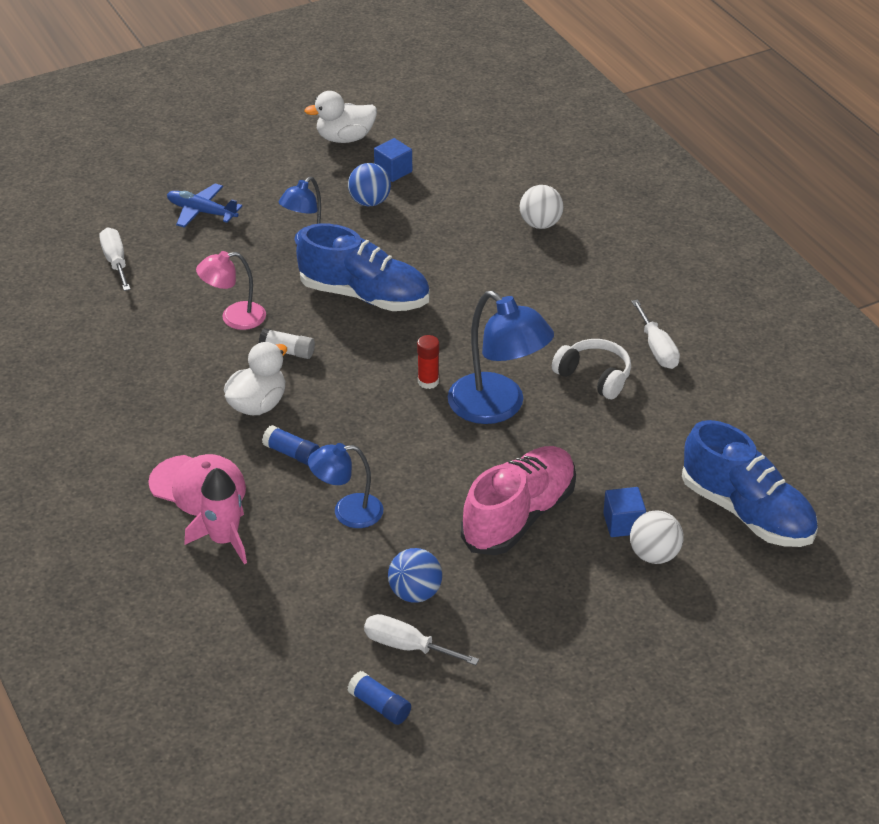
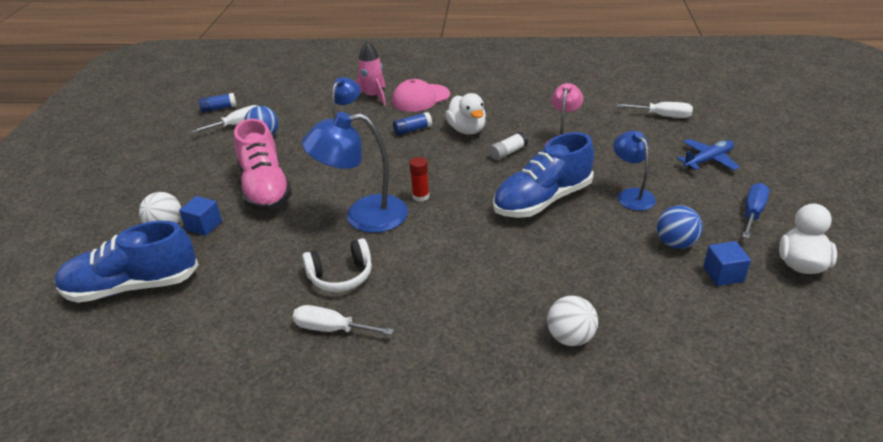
camera: 125 degrees right, 5 degrees down
none -> blue screwdriver [742,183,769,239]

